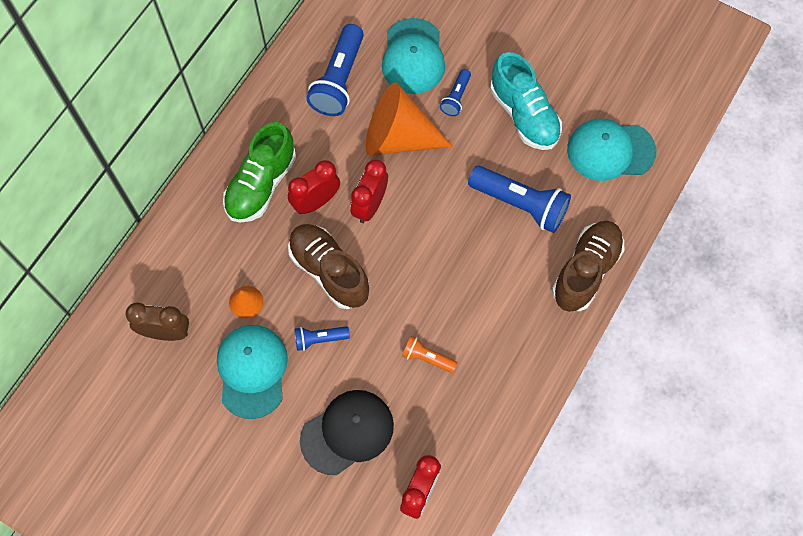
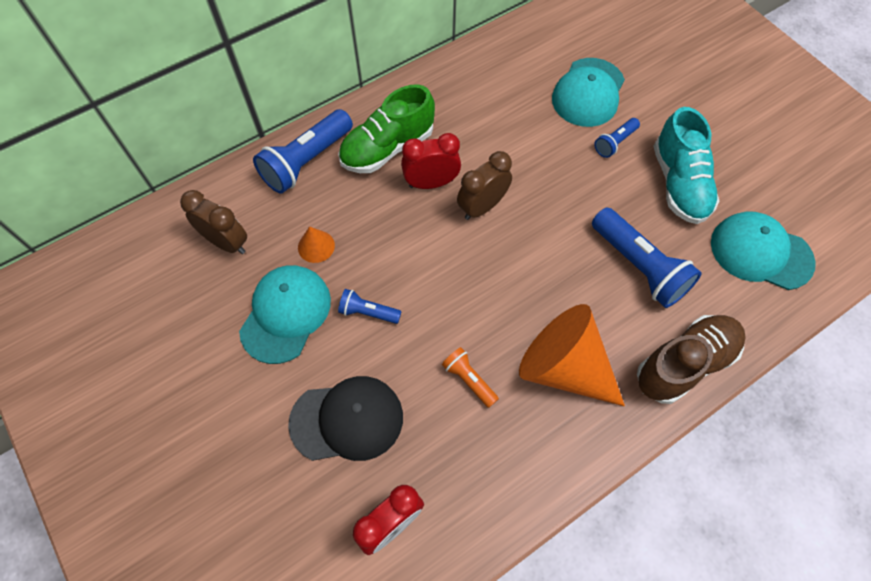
camera: 25 degrees right, 5 degrees down
brown shoe [288,224,369,309] -> none
blue flashlight [306,24,364,116] -> blue flashlight moved to [253,109,353,194]
red clock [351,159,388,223] -> brown clock [457,151,512,220]
orange cone [366,82,453,156] -> orange cone moved to [519,304,625,406]

